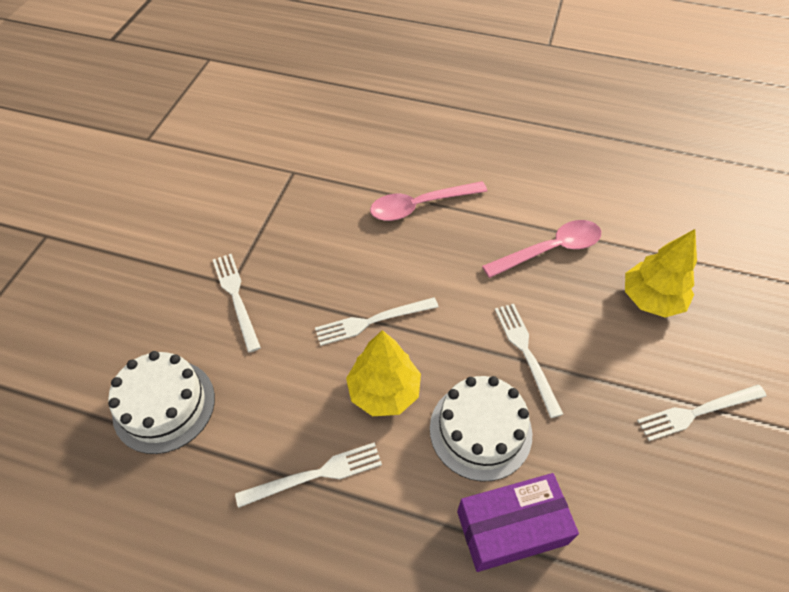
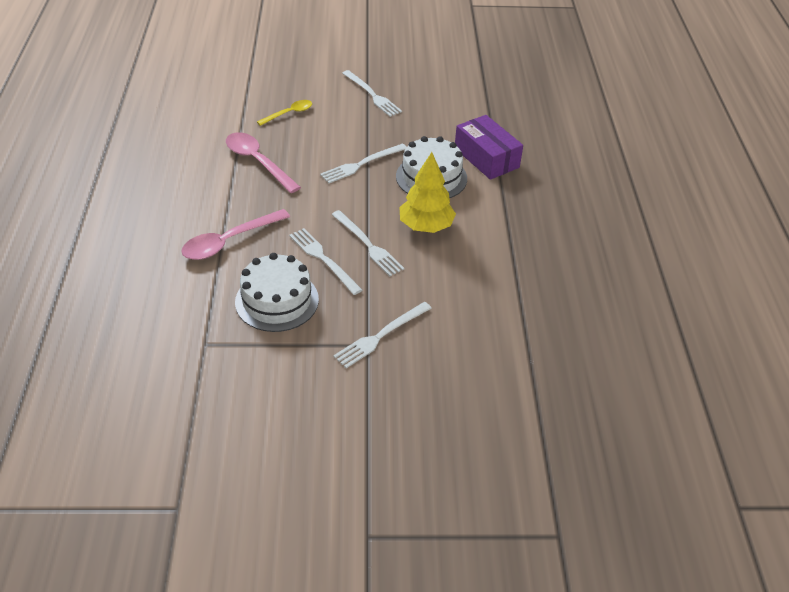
camera: 110 degrees left, 10 degrees down
white cake [108,351,215,454] -> white cake moved to [235,253,319,332]
white fork [235,442,382,508] -> white fork moved to [289,228,362,295]
pink spoon [370,181,488,221] -> pink spoon turned 90 degrees clockwise [181,209,290,260]
yellow tree [625,229,697,318] -> yellow spoon [257,100,312,126]

